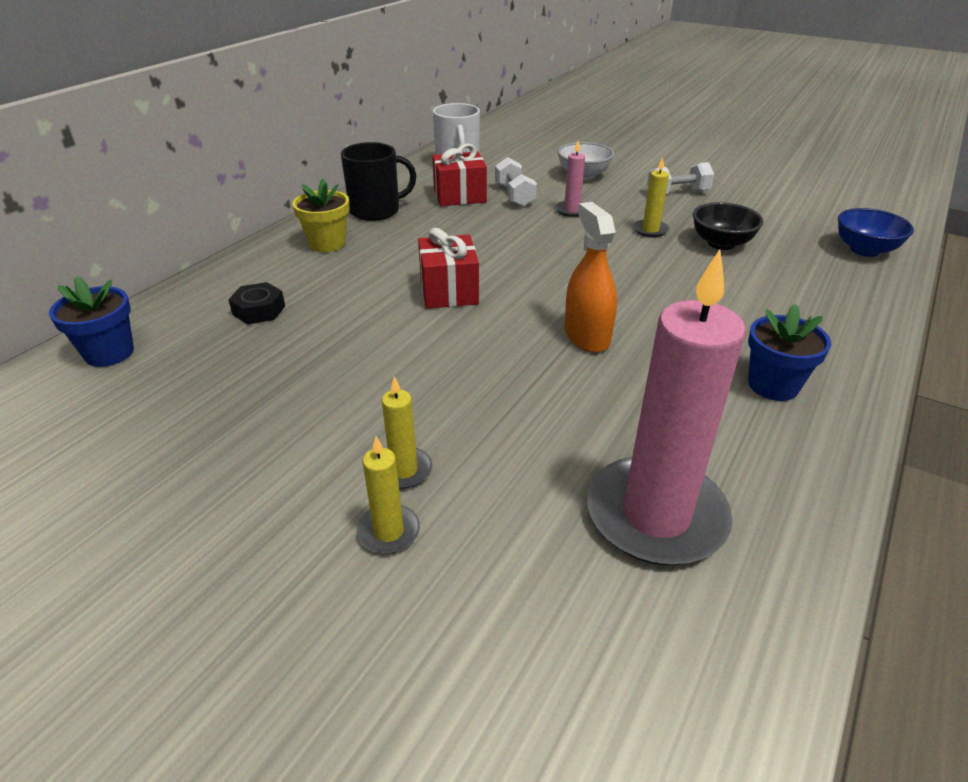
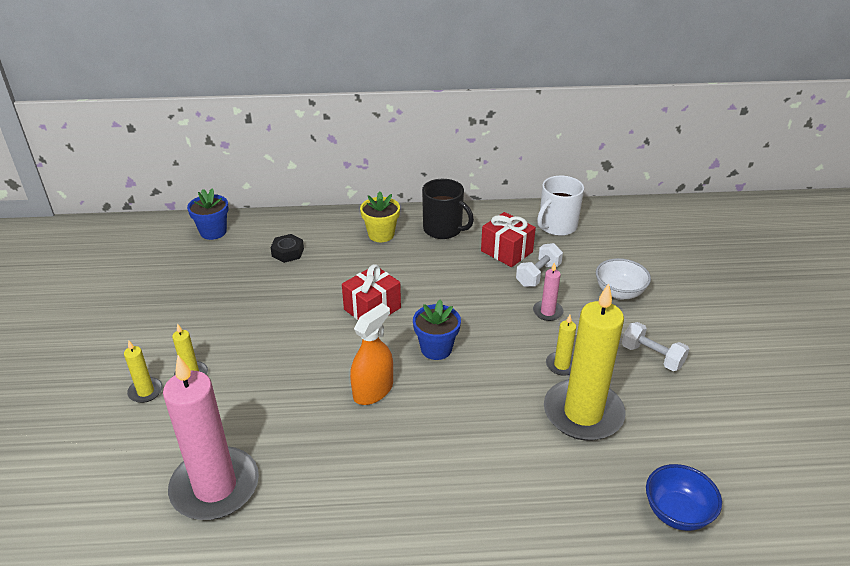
camera: 55 degrees right, 0 degrees up
black bowl [693,202,764,250] -> yellow candle [544,283,626,441]
blue flower pot [748,304,831,401] -> blue flower pot moved to [413,300,461,360]

